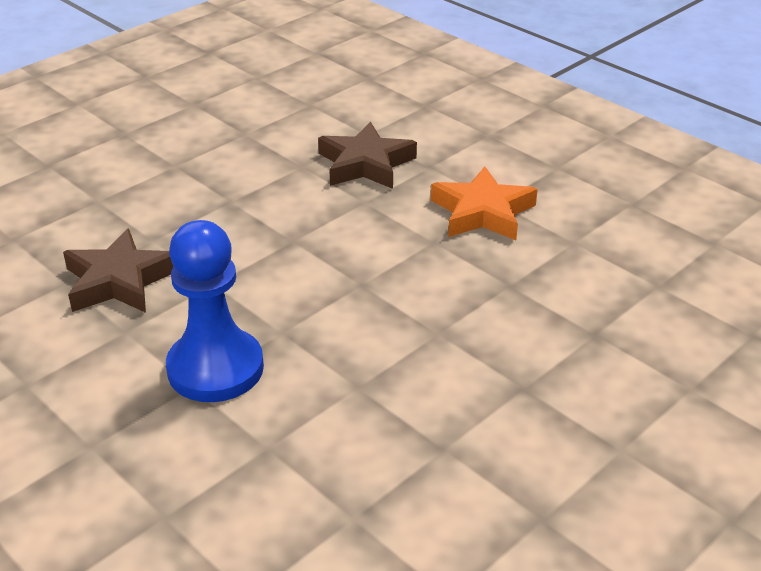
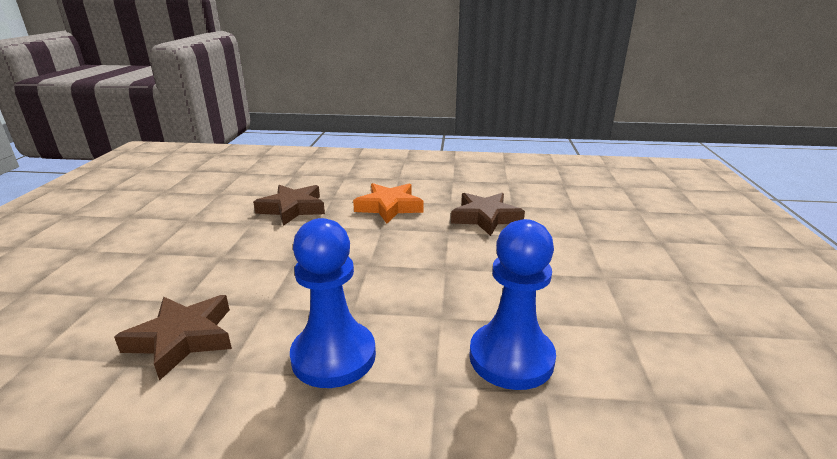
camera: 40 degrees left, 10 degrees down
none -> brown star [451,193,525,236]
none -> blue pawn [469,219,556,390]

